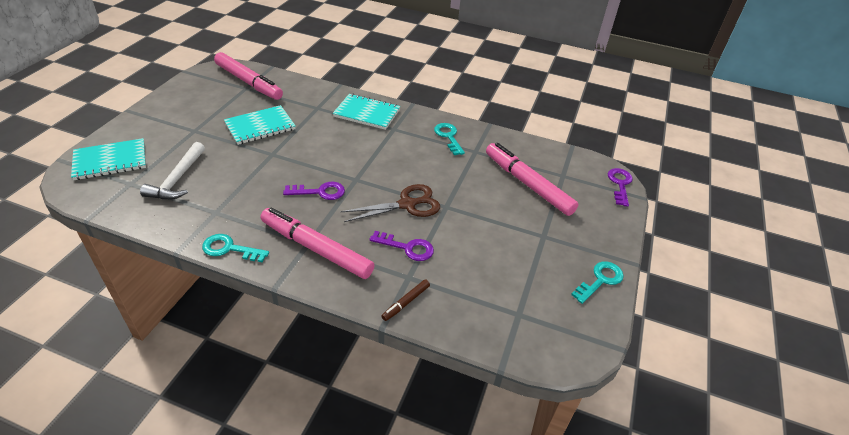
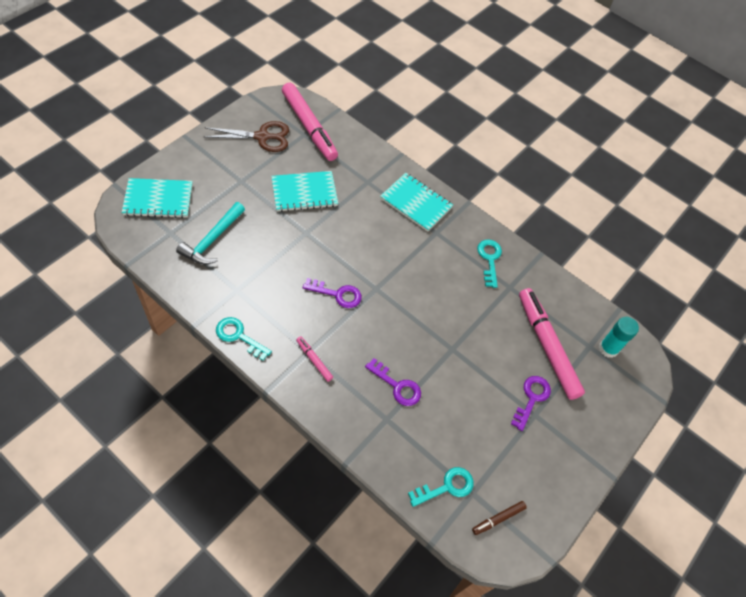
camera: 15 degrees right, 15 degrees up
white hammer [140,142,205,200] -> turquoise hammer [176,202,245,265]
pink marker [261,207,374,279] -> pink marker [296,336,333,382], size x0.44
brown scissors [340,184,440,222] -> brown scissors moved to [204,121,289,152]
brown marker [381,279,430,321] -> brown marker moved to [472,501,527,535]
turquoise key [571,261,624,304] -> turquoise key moved to [408,467,474,507]
purple key [608,168,633,207] -> purple key moved to [511,376,551,431]
none -> turquoise glue stick [599,317,639,358]

